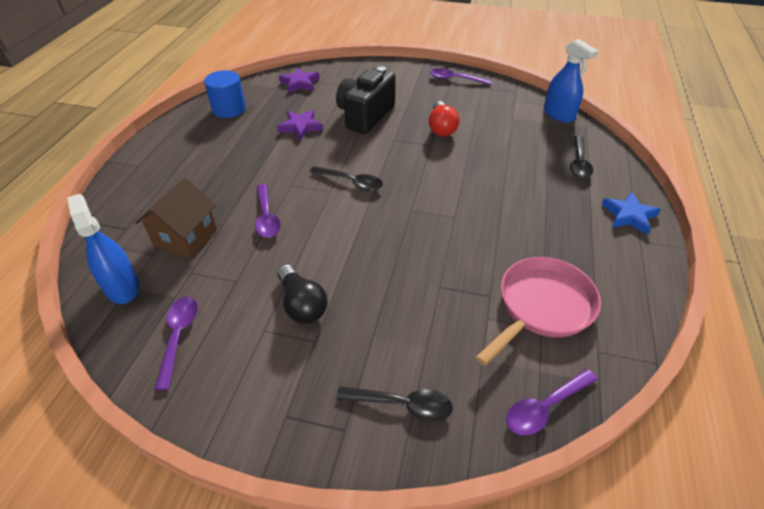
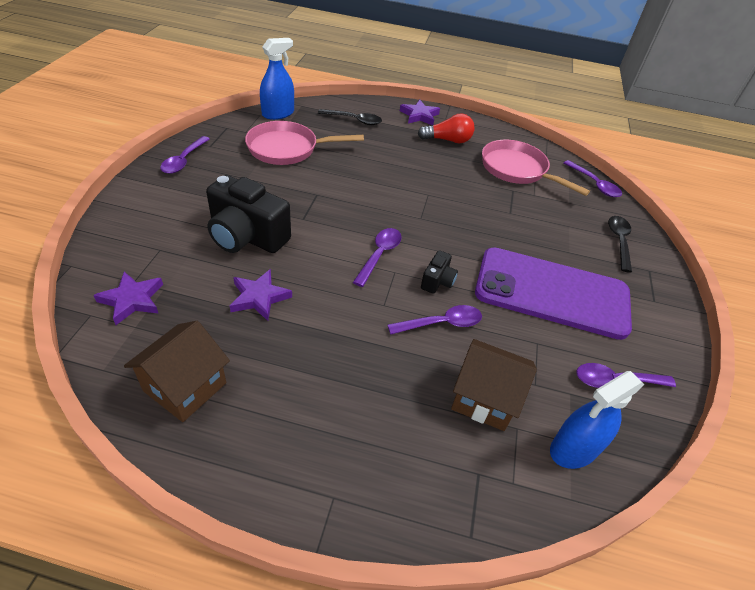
camera: 95 degrees left, 0 degrees up
blue cylinder [204,70,246,118] -> brown house [124,321,230,422]
black light bulb [277,264,328,324] -> purple phone [475,247,632,340]
black spoon [310,166,383,191] -> purple spoon [353,228,402,287]
red light bulb [429,101,459,137] -> red light bulb moved to [418,113,474,143]
blue star [602,192,661,235] -> purple star [400,100,440,125]
none -> pink pan [245,121,364,165]
none -> black camera [421,250,458,294]

